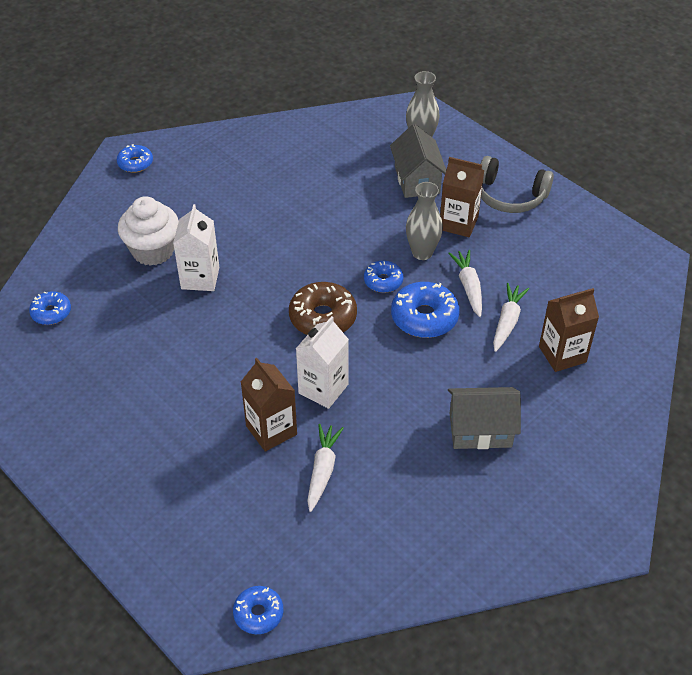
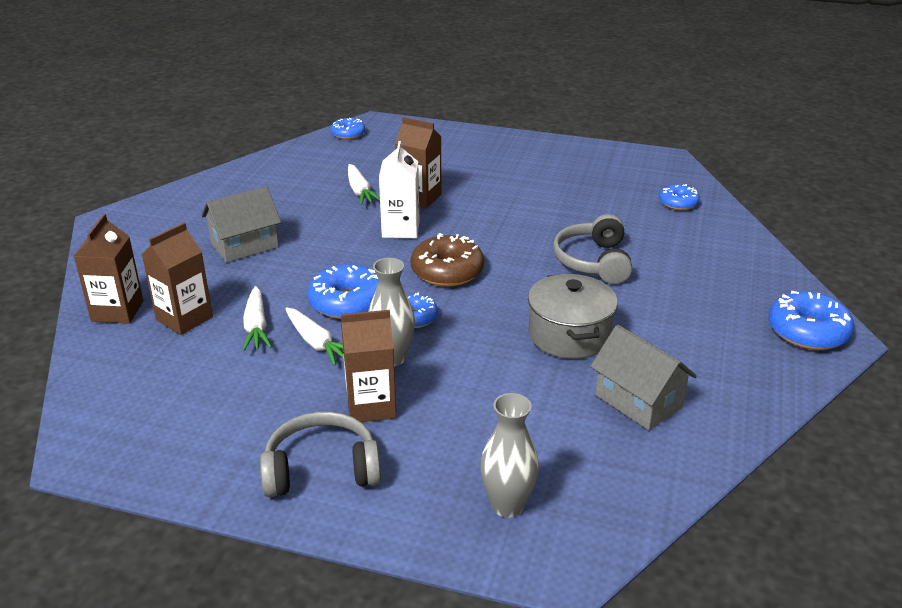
camera: 150 degrees right, 15 degrees down
blue donut [117,144,153,173] -> blue donut [768,291,854,350], size x1.67
white cupcake [118,196,179,266] -> none
white carton [173,204,219,291] -> grey headphones [553,214,632,284]
grey house [390,124,446,198] -> grey house moved to [590,325,697,430]
none -> brown carton [74,214,144,324]
none -> grey pot [528,273,618,359]

